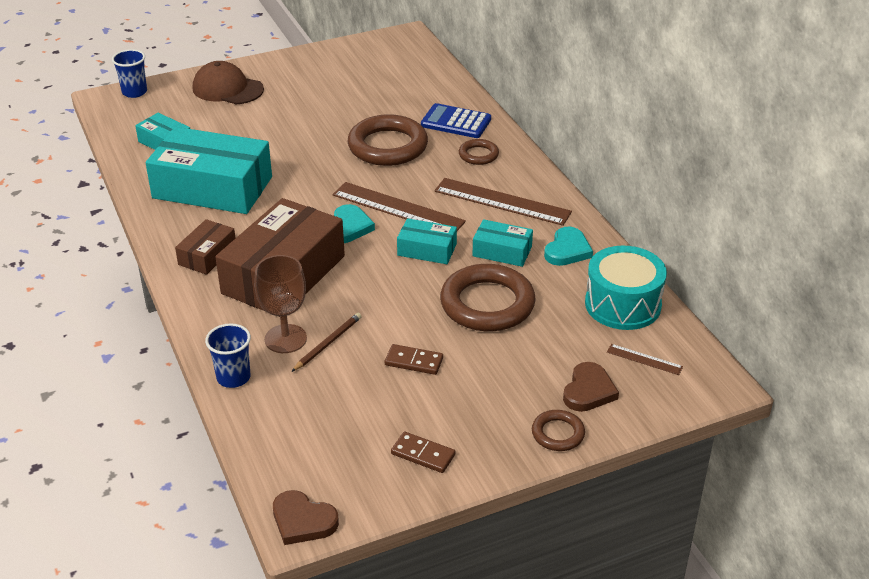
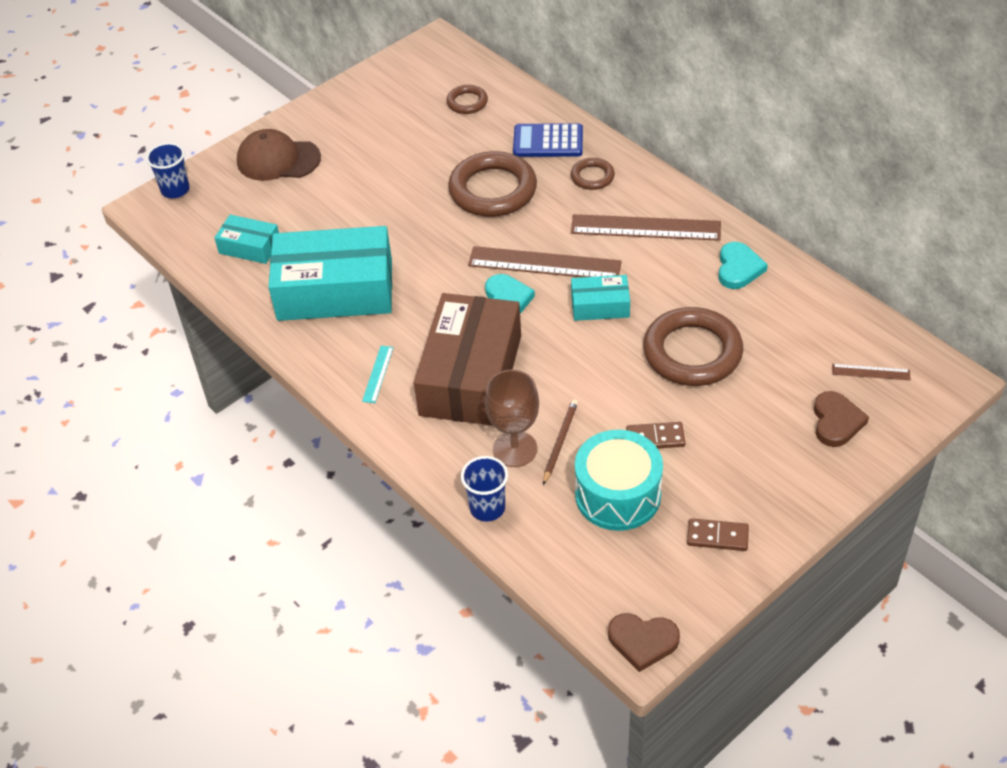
camera: 15 degrees left, 10 degrees up
brown box [175,219,235,275] -> turquoise ruler [362,346,394,403]
turquoise box [472,219,533,267] -> none
brown ring [532,410,585,451] -> brown ring moved to [446,85,488,114]
turquoise drum [585,246,667,330] -> turquoise drum moved to [575,430,663,531]

